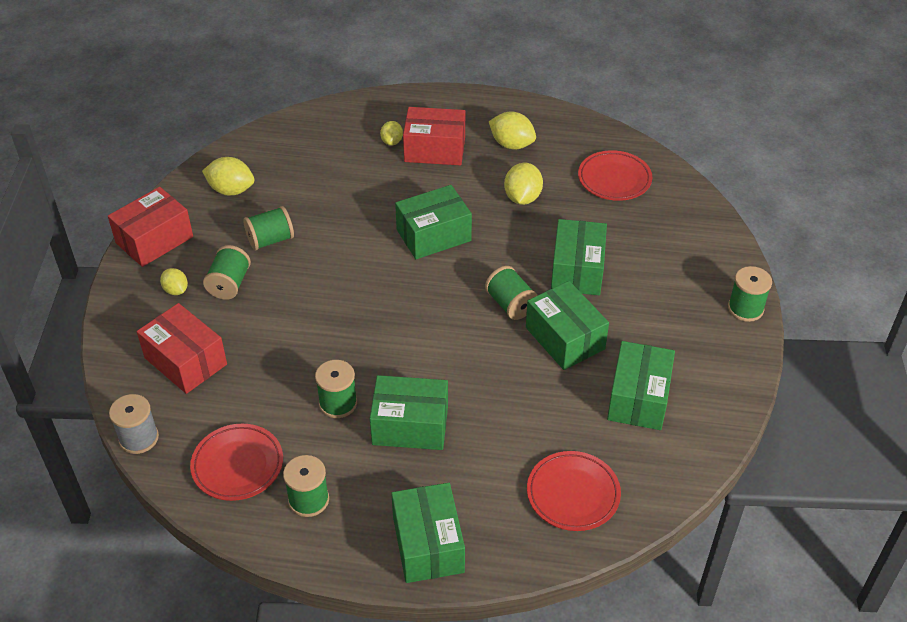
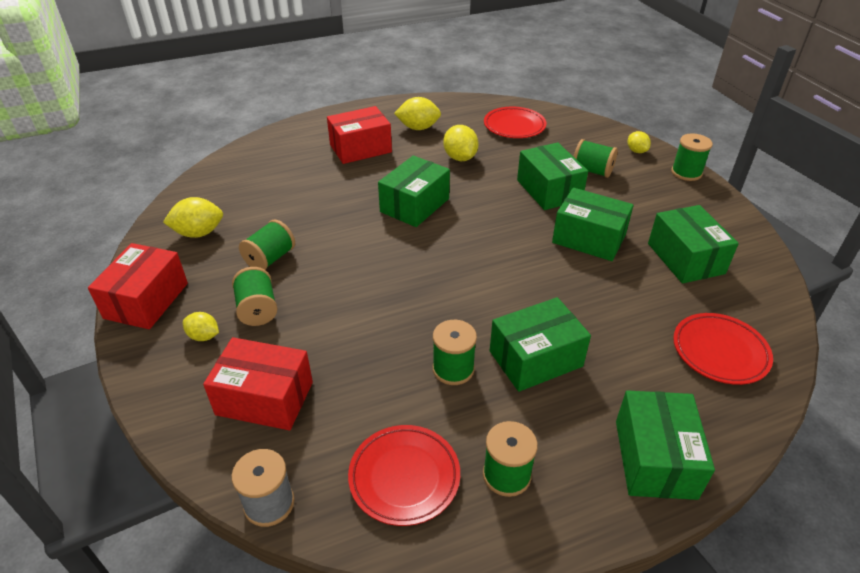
camera: 30 degrees left, 5 degrees down
yellow lemon [380,121,403,146] -> yellow lemon moved to [628,131,651,153]
green box [391,483,465,583] -> green box turned 45 degrees clockwise [616,390,715,500]
green spool [485,266,538,320] -> green spool moved to [574,139,618,178]

